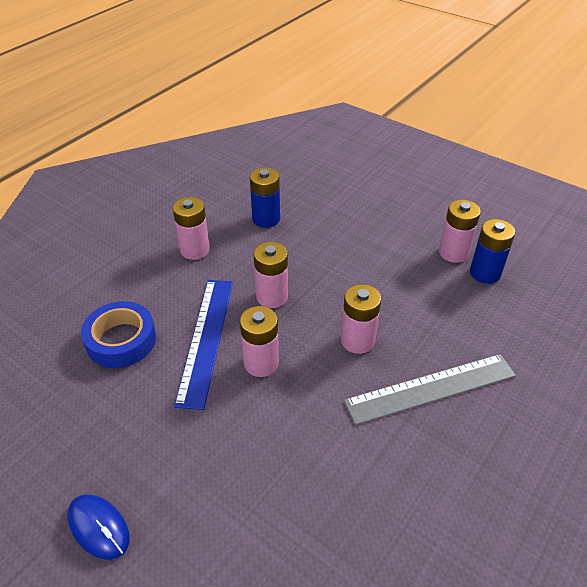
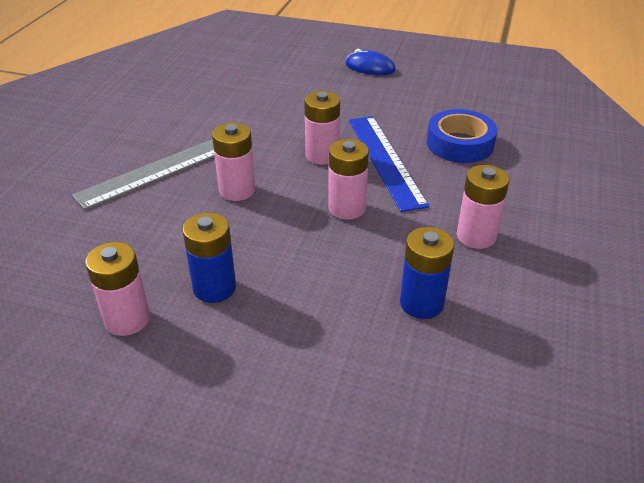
camera: 160 degrees right, 5 degrees down
blue battery [470,219,515,284] -> blue battery moved to [182,213,236,303]

